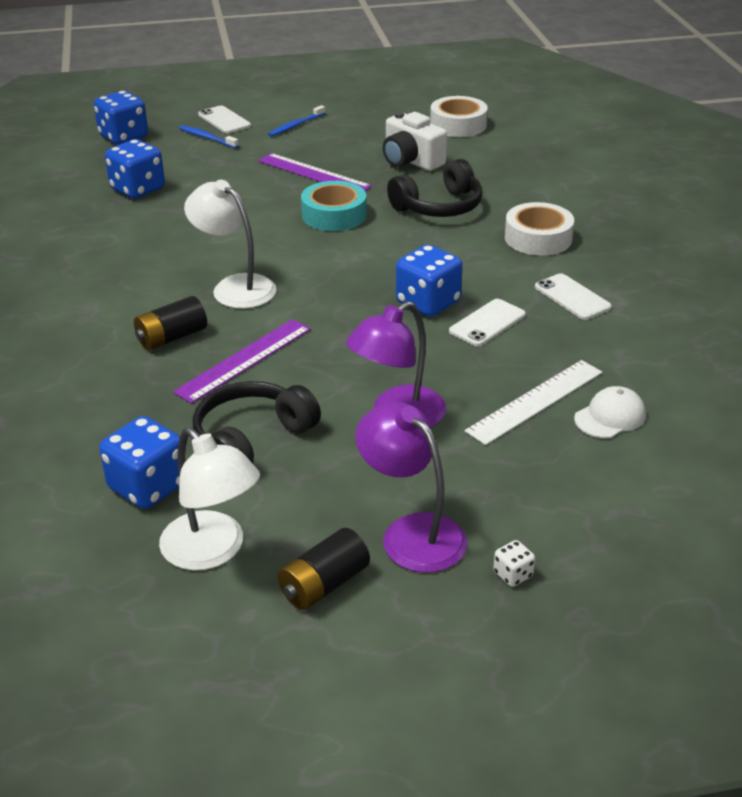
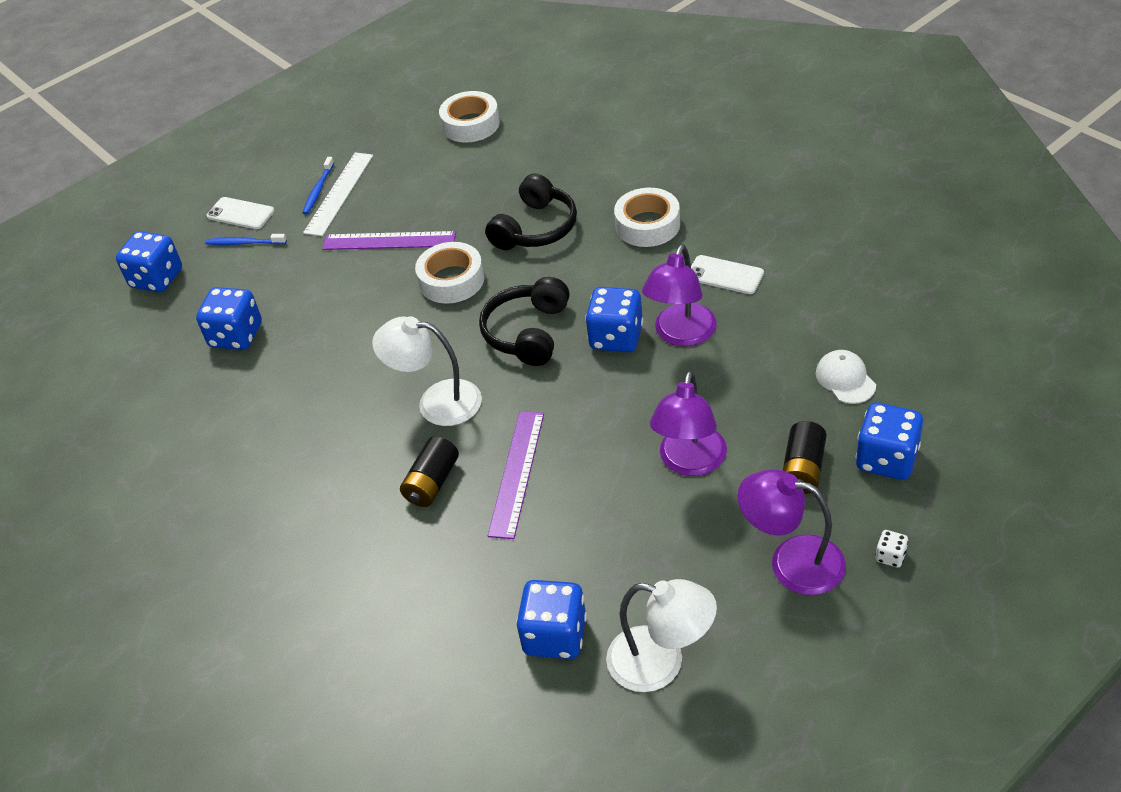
camera: 25 degrees left, 10 degrees up
black headphones [193,381,321,464] -> black headphones moved to [479,277,570,366]
black battery [278,528,370,610] -> black battery moved to [782,421,827,494]
turquoise tape [301,181,367,231] -> white tape [415,242,485,304]
white camera [383,111,447,171] -> none
white phone [449,299,526,346] -> purple lamp [642,244,717,346]
white ruler [465,360,602,445] -> white ruler moved to [303,152,373,236]
white cap [574,386,646,438] -> white cap turned 45 degrees counterclockwise [816,350,876,404]
none -> blue dice [856,402,923,480]

